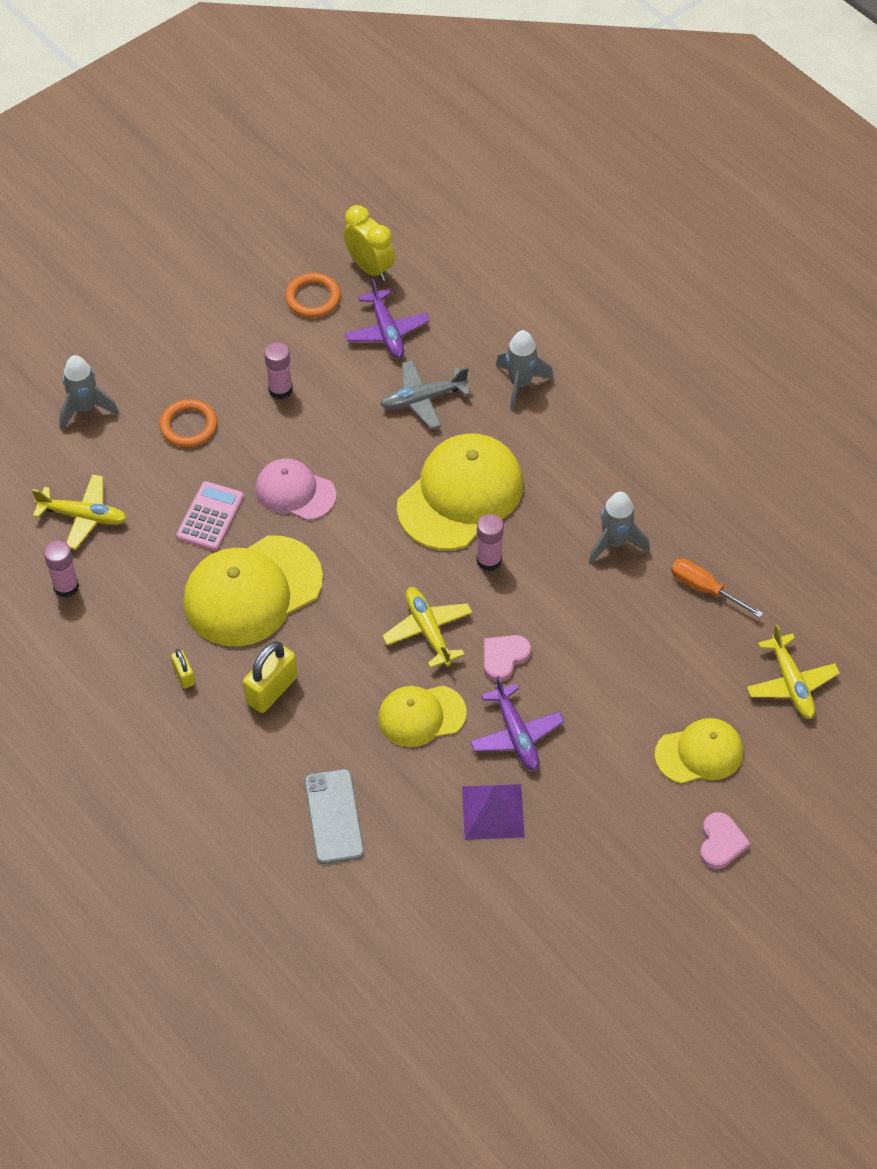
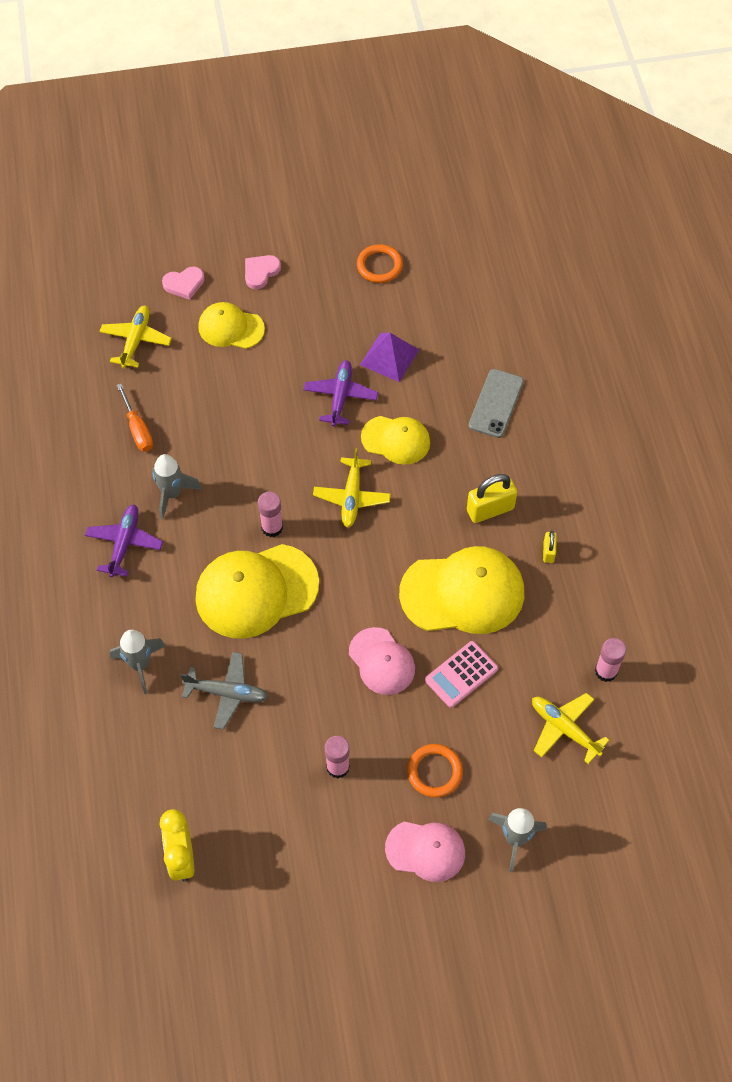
camera: 150 degrees left, 5 degrees up
orange ring [285,273,341,318] -> orange ring moved to [357,244,403,283]
purple plane [345,278,430,358] -> purple plane moved to [85,504,163,577]
pink heart [484,635,531,682] -> pink heart moved to [162,267,204,300]
none -> pink cap [385,822,465,882]

